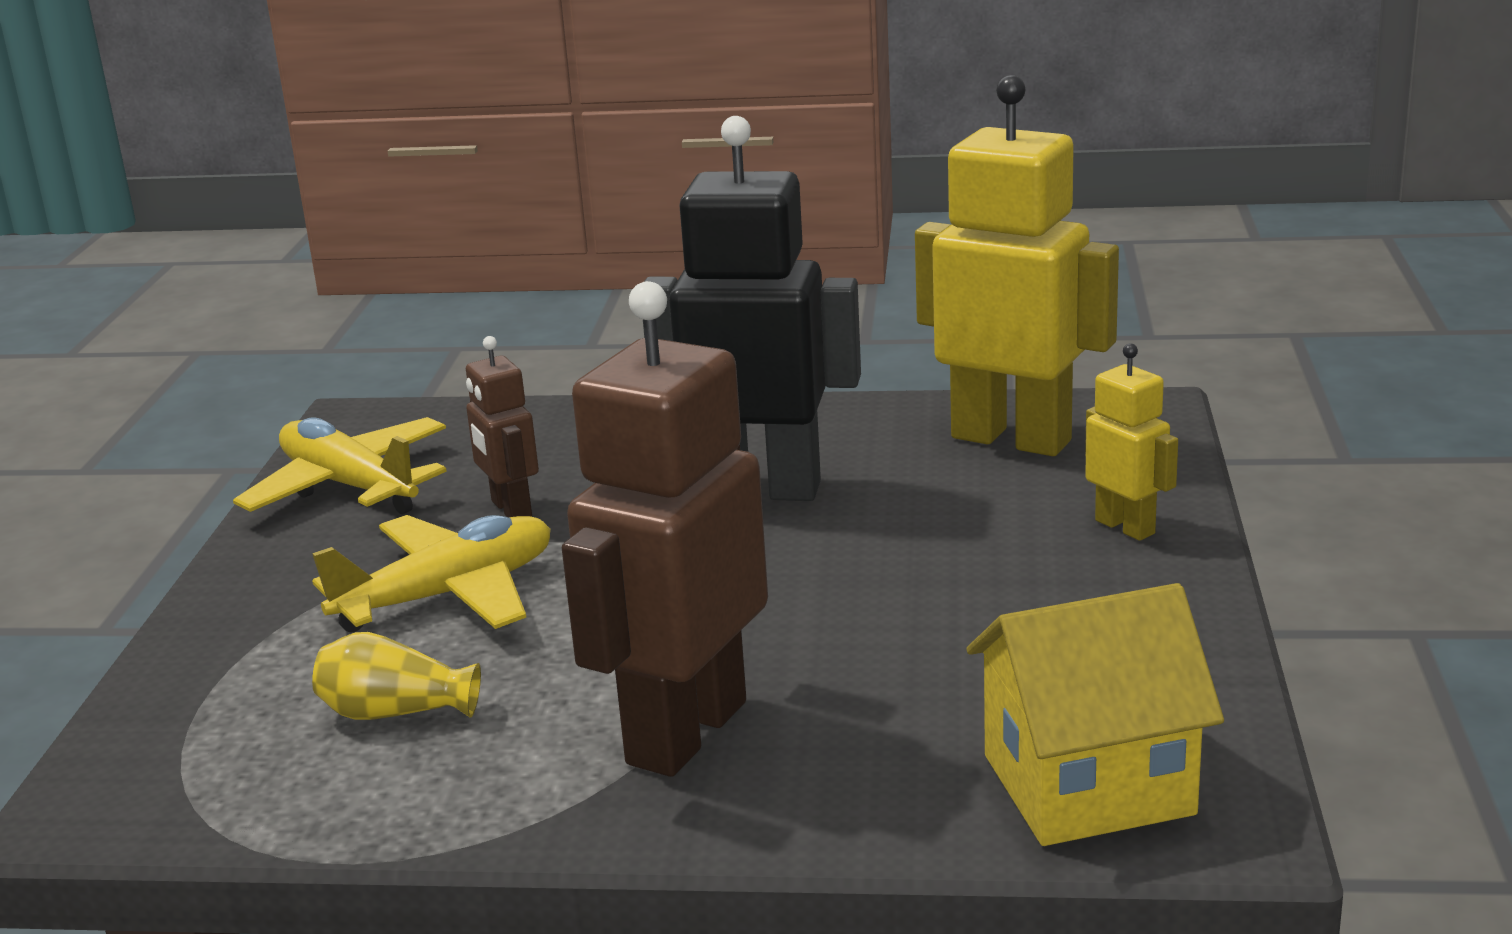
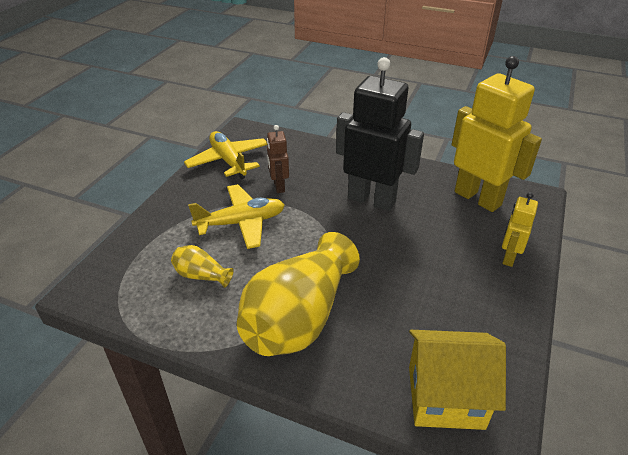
camera: 15 degrees right, 15 degrees up
brown robot [562,281,768,777] -> yellow vase [237,232,360,356]
yellow robot [1085,343,1178,541] -> yellow robot turned 135 degrees counterclockwise [502,192,538,267]

